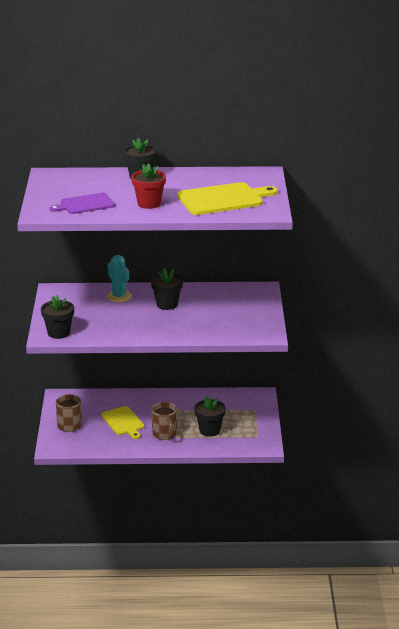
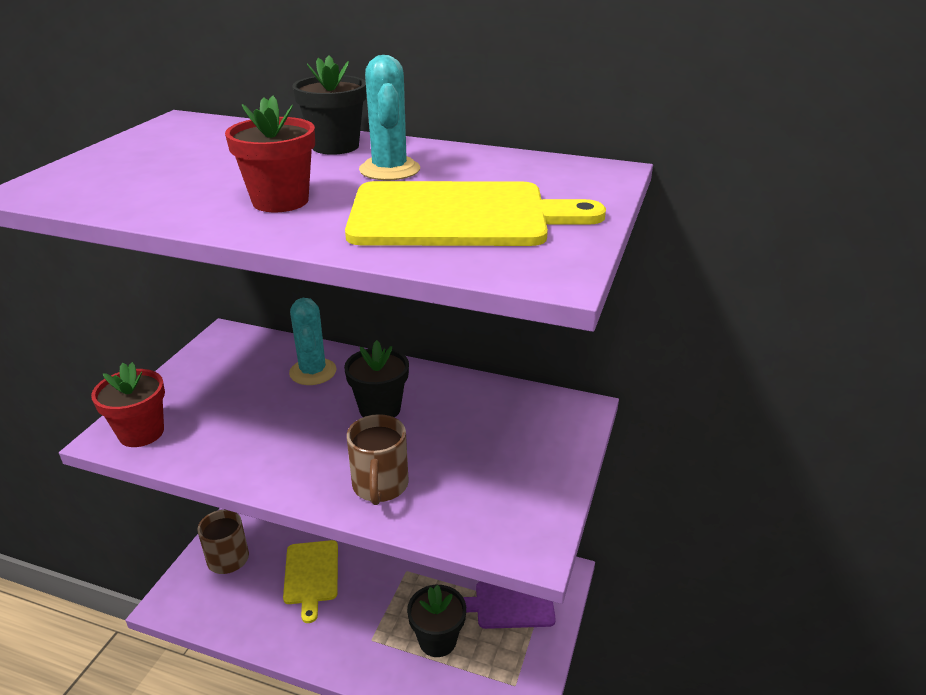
camera: 20 degrees right, 5 degrees up
black flower pot [41,295,74,339] -> red flower pot [91,362,165,447]
purple cutting board [49,193,115,214] -> purple cutting board moved to [463,581,556,629]
brown mug [152,402,177,440] -> brown mug moved to [347,414,409,505]
none -> turquoise cactus [359,55,420,180]

